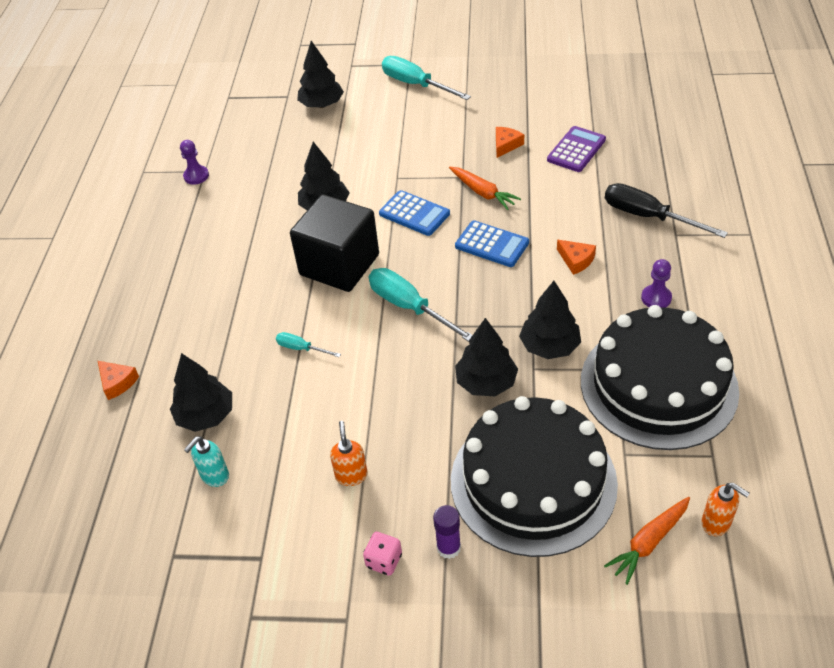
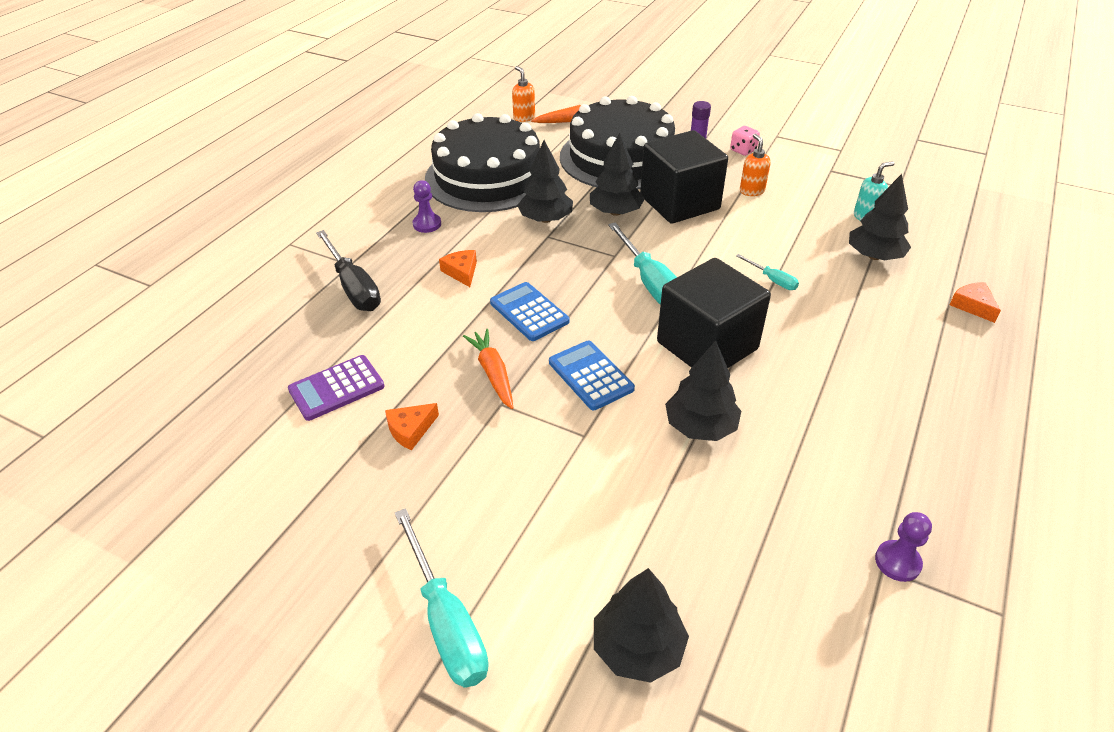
camera: 160 degrees left, 5 degrees down
orange soap dispenser [330,421,368,486] -> orange soap dispenser turned 150 degrees clockwise [740,134,771,196]
none -> black cube [640,130,728,224]

